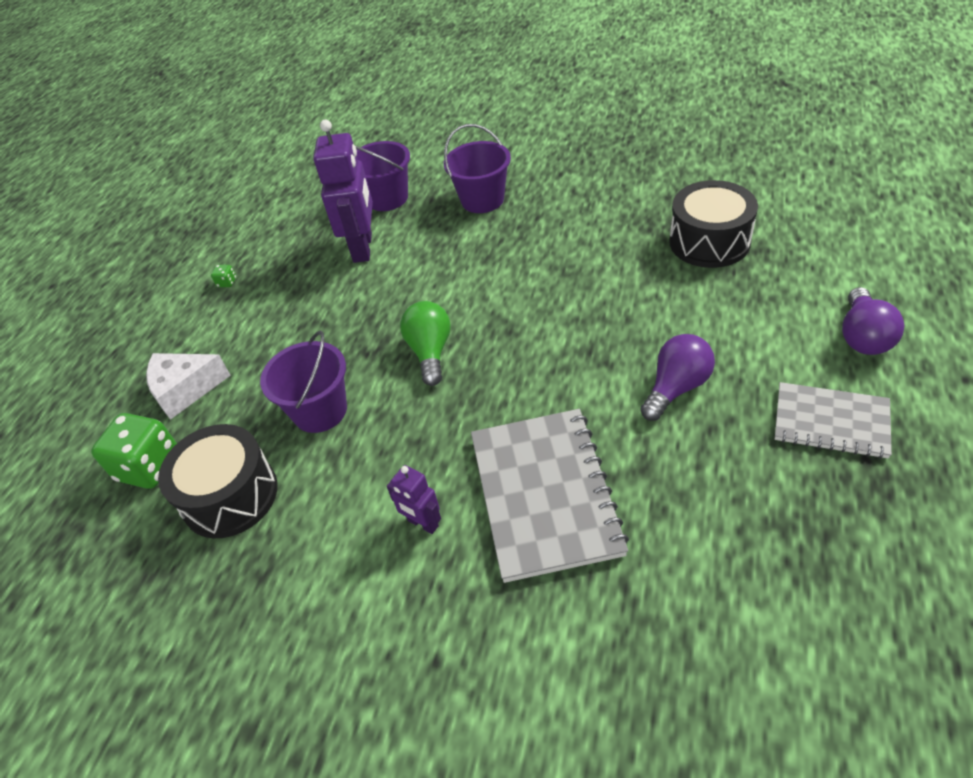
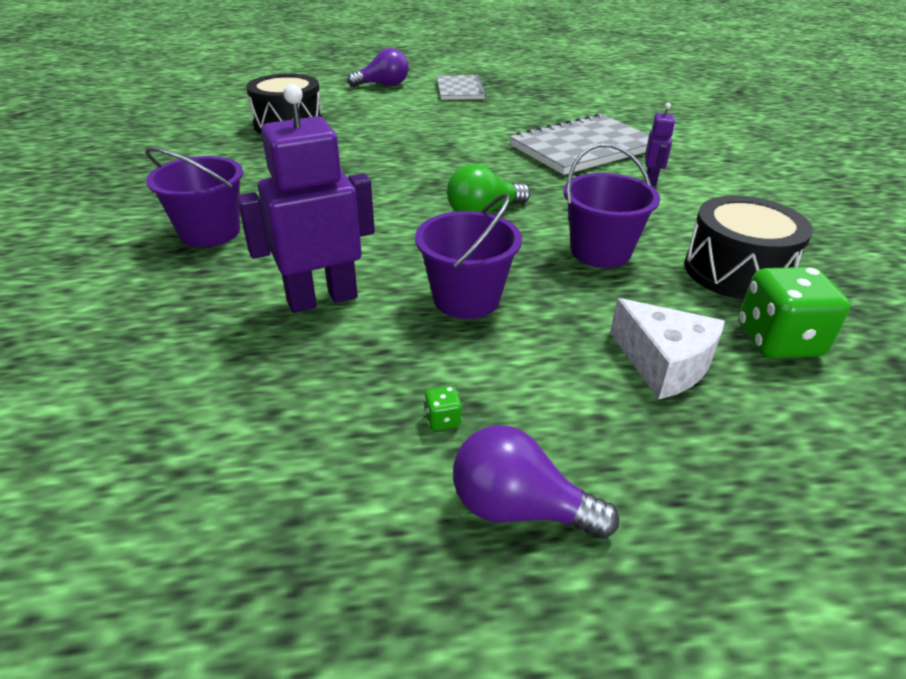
camera: 120 degrees left, 10 degrees down
purple bucket [356,141,410,211] -> purple bucket moved to [415,193,522,319]
purple light bulb [640,334,715,421] -> purple light bulb moved to [453,425,619,539]

